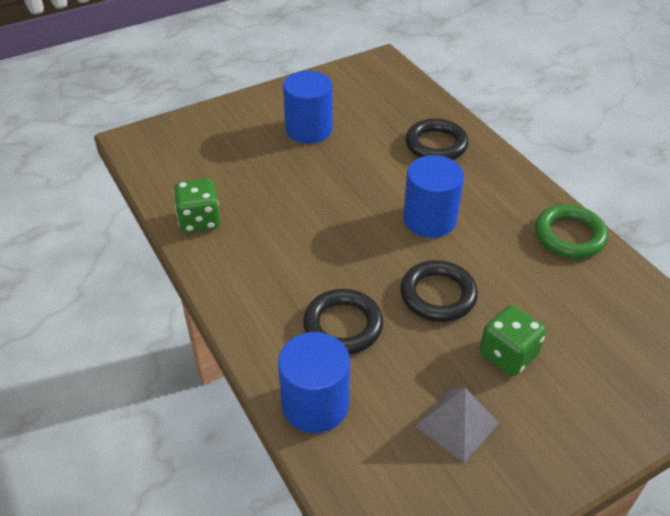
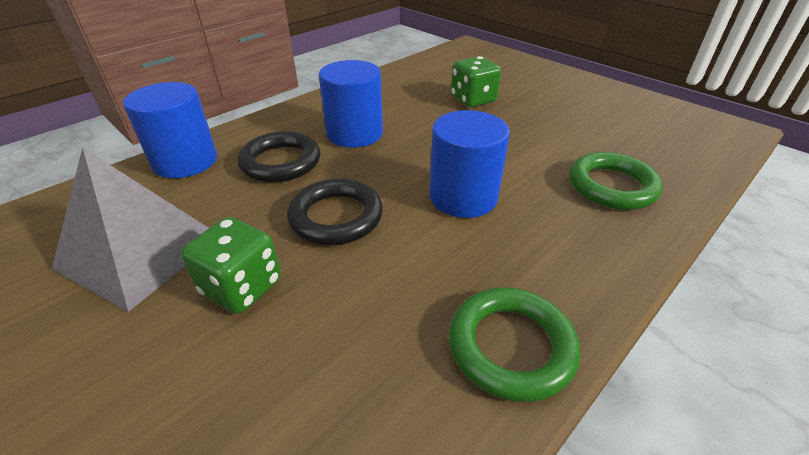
camera: 75 degrees right, 5 degrees down
green dice [174,178,220,233] -> green dice moved to [451,56,501,107]
blue cylinder [283,70,333,143] -> blue cylinder moved to [319,60,383,148]
black ring [405,118,469,160] -> green ring [569,152,663,210]
grey pyramid [416,388,499,463] -> grey pyramid [52,147,209,312], size x1.60

